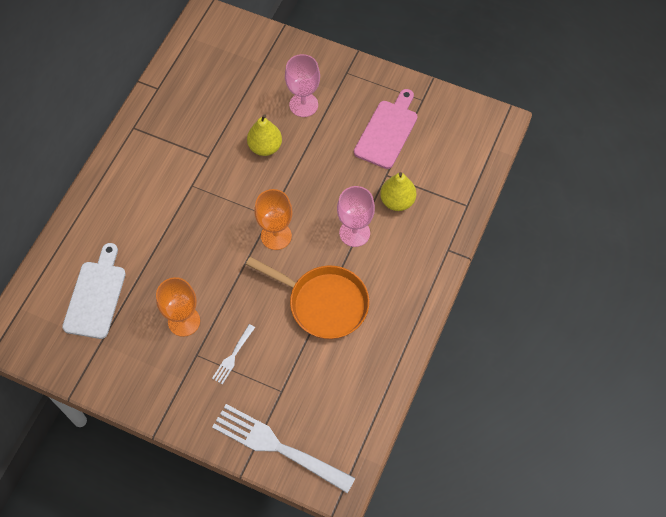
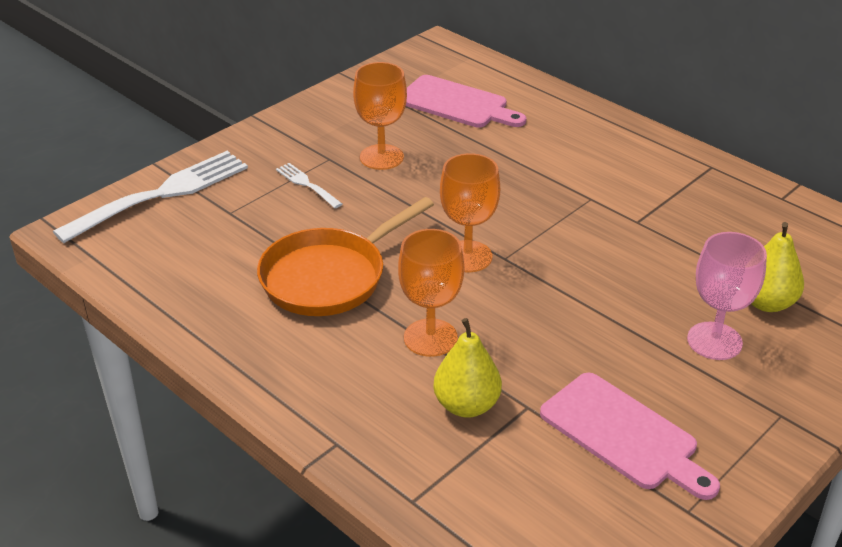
camera: 110 degrees right, 25 degrees down
white cutting board [62,243,126,339] -> pink cutting board [406,75,526,128]
yellow pear [247,114,282,156] -> yellow pear moved to [751,222,804,312]
pink goblet [337,186,375,247] -> orange goblet [398,229,464,357]

